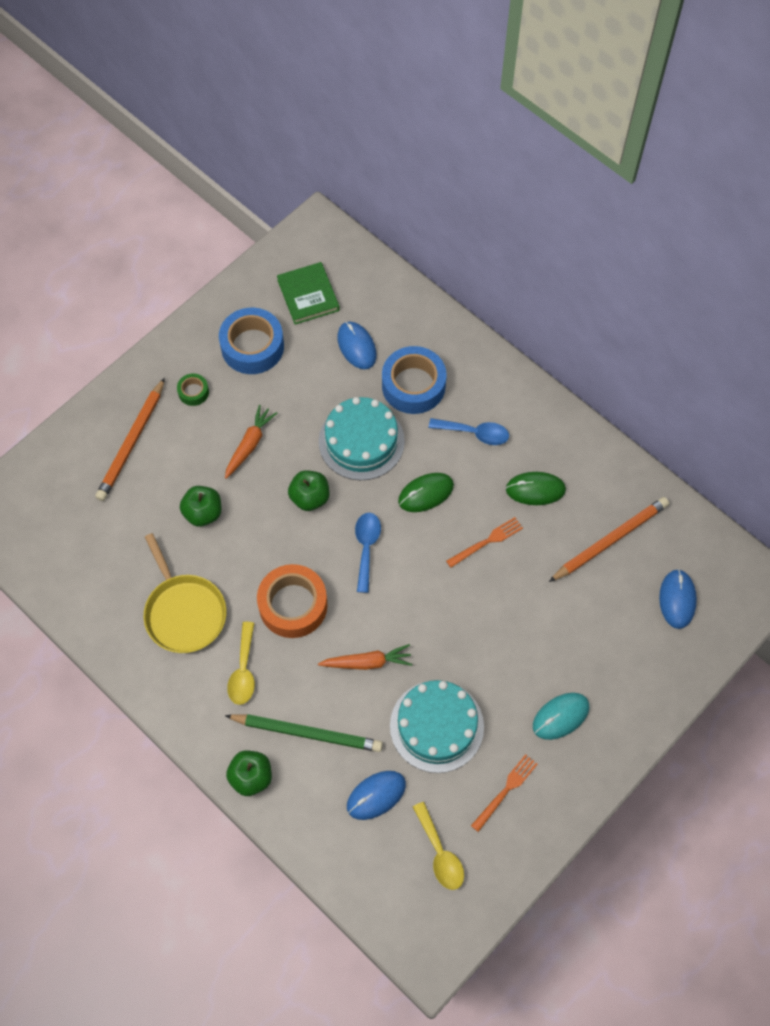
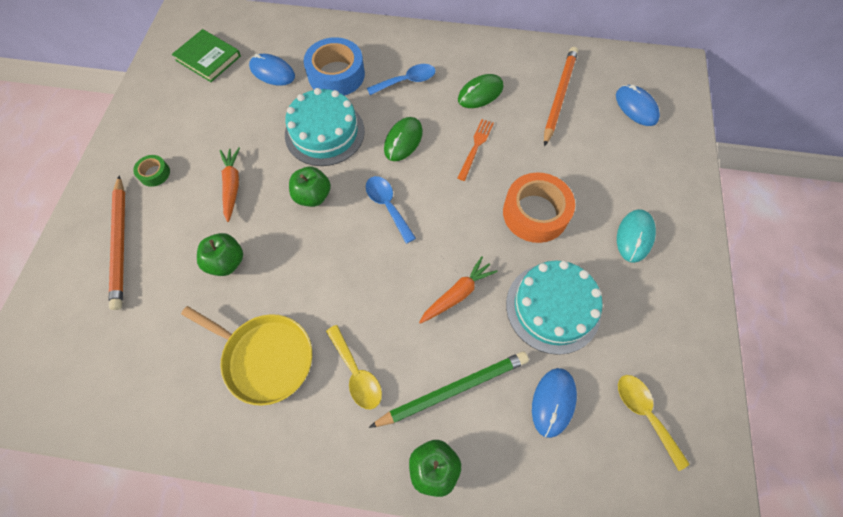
camera: 35 degrees left, 0 degrees up
blue tape [219,308,284,374] -> none
orange tape [257,564,328,638] -> orange tape moved to [503,172,575,243]
yellow spoon [413,802,464,890] -> yellow spoon turned 150 degrees counterclockwise [618,375,690,471]
orange fork [471,754,538,832] -> none

